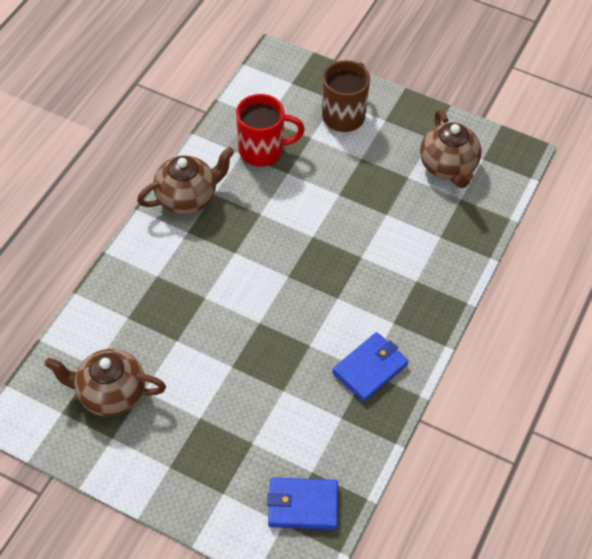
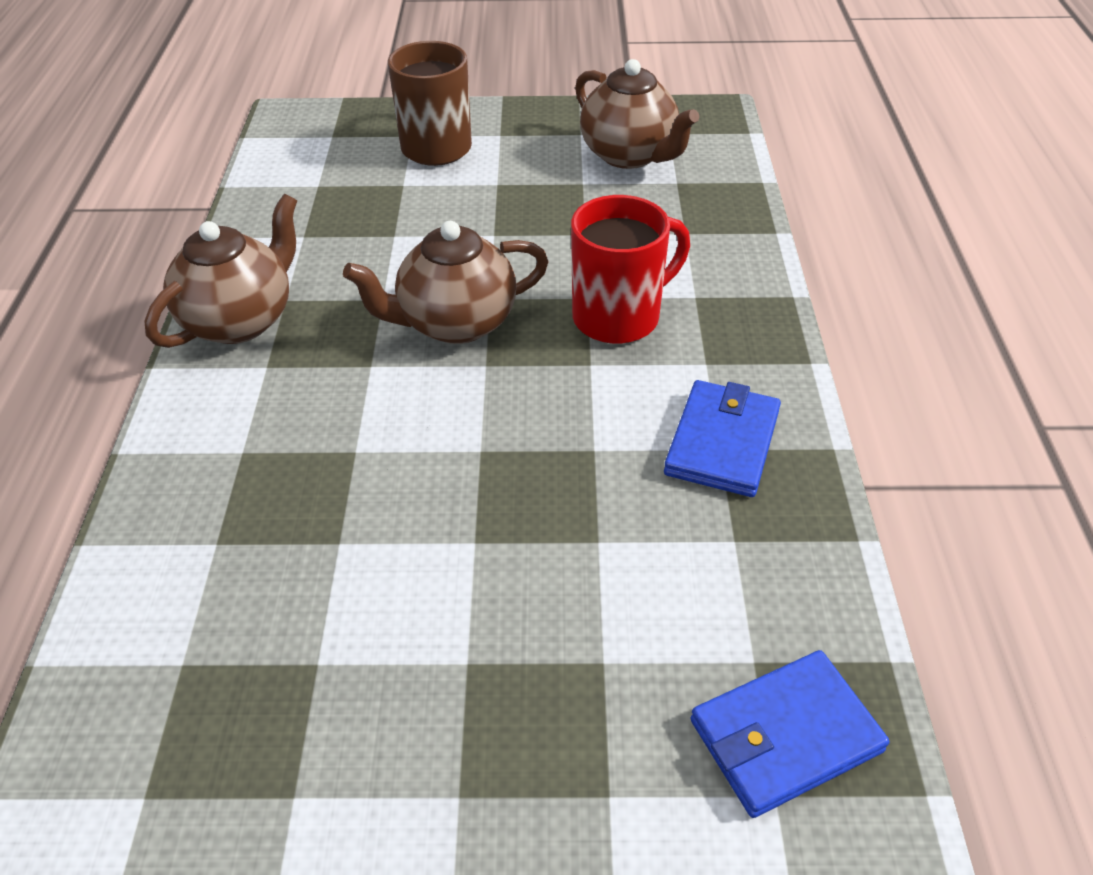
camera: 25 degrees left, 10 degrees down
brown teapot [45,349,166,417] -> brown teapot moved to [343,221,549,344]
red mug [236,94,305,167] -> red mug moved to [571,195,690,344]

